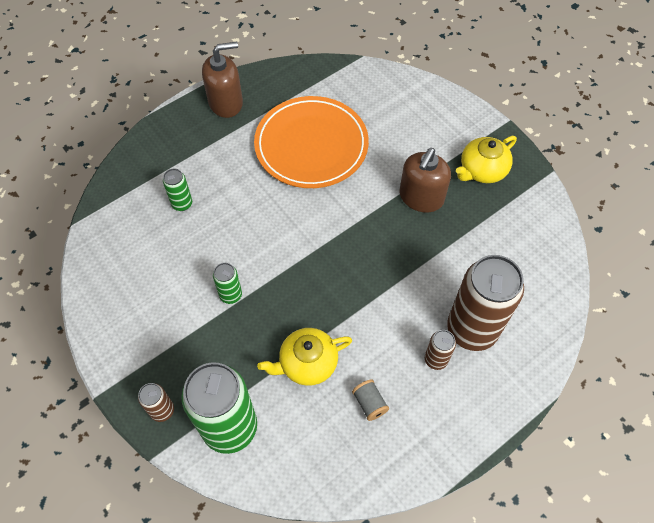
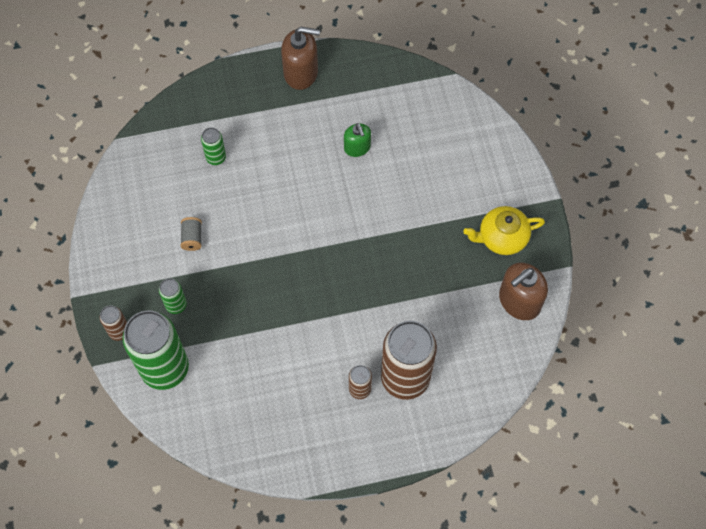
camera: 25 degrees right, 5 degrees up
green can [213,263,242,304] -> green can moved to [159,278,187,314]
orange plate [254,96,369,188] -> green soap dispenser [344,123,371,157]
yellow teapot [257,328,352,386] -> none
grey spool [352,379,389,421] -> grey spool moved to [180,217,202,251]
brown soap dispenser [400,148,451,212] -> brown soap dispenser moved to [499,262,548,320]

